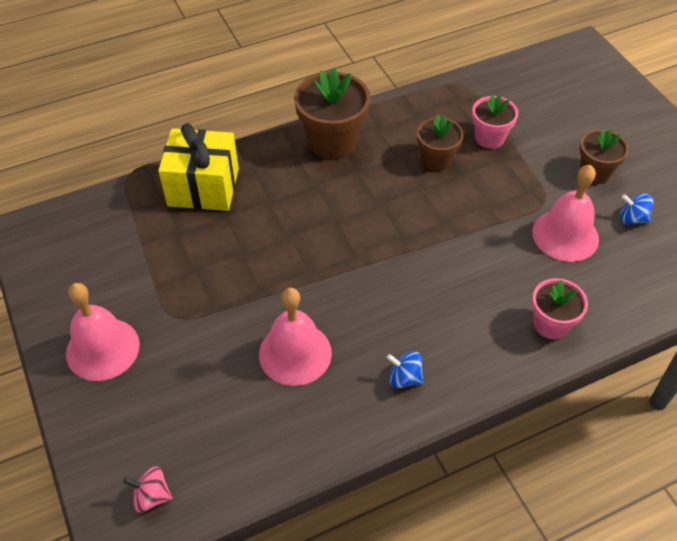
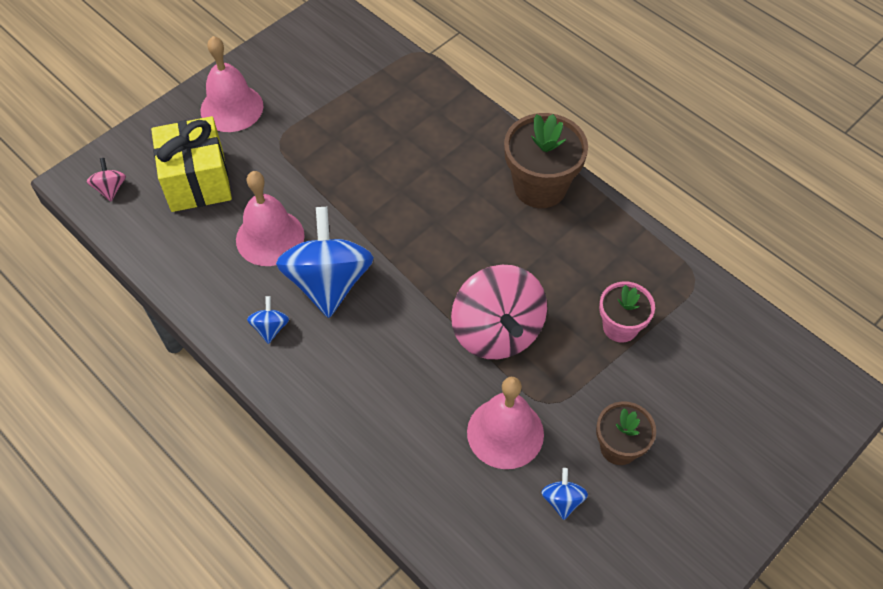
camera: 70 degrees right, 5 degrees up
yellow gift [158,123,239,211] -> yellow gift moved to [151,116,232,212]
brown flower pot [417,115,464,171] -> none
pink flower pot [532,278,588,339] -> none
none -> blue spinning top [276,207,374,318]
none -> pink spinning top [451,265,547,359]

